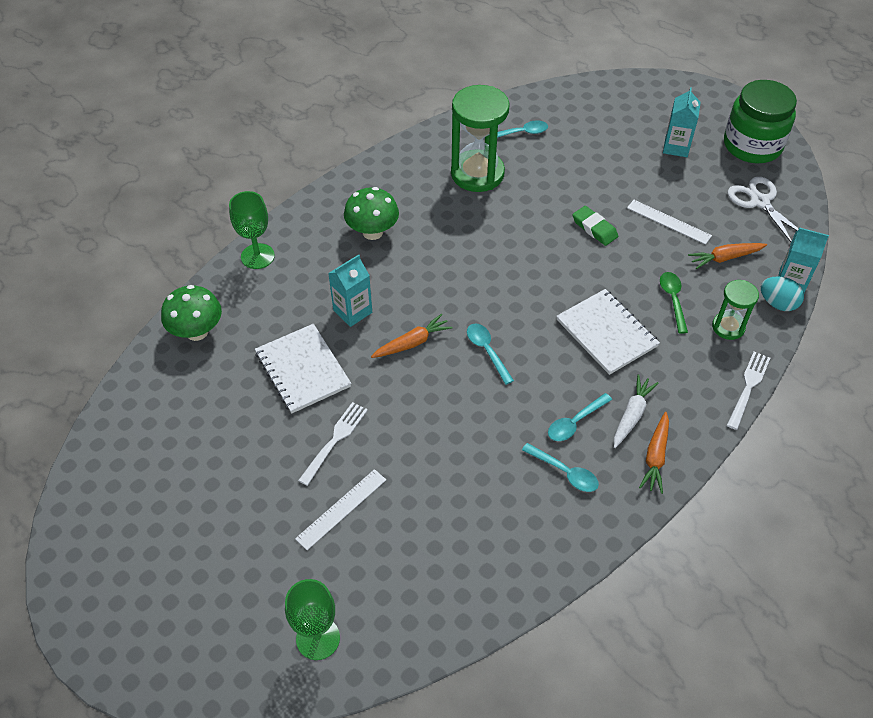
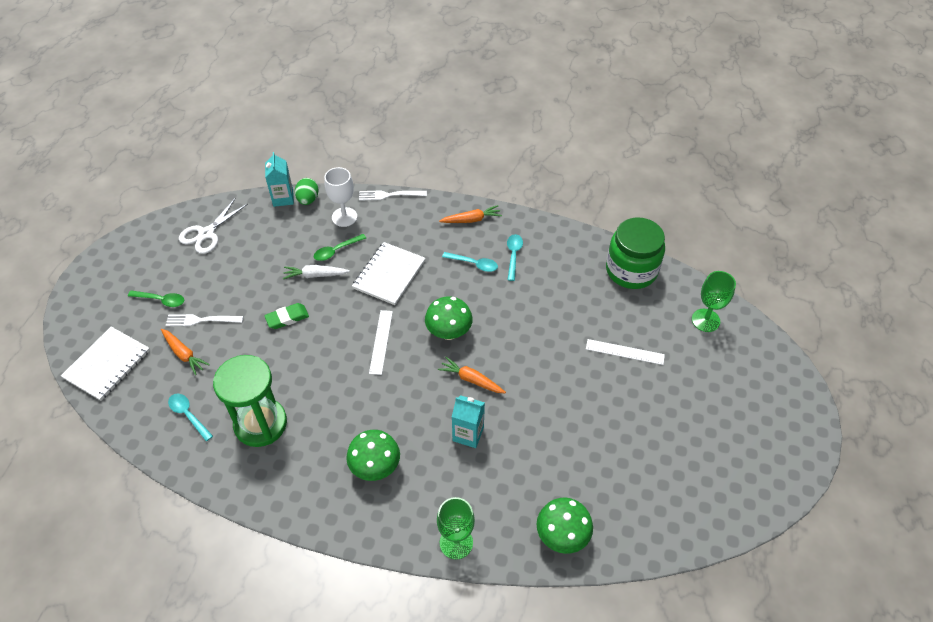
camera: 120 degrees left, 0 degrees up
white notebook [255,324,351,413] -> white notebook moved to [61,327,150,401]
white fork [298,402,368,486] -> white fork moved to [166,314,243,326]
turquoise spoon [467,324,514,385] -> green mushroom [425,296,473,340]
green eraser [572,206,618,246] -> green eraser turned 45 degrees clockwise [264,303,309,329]
white carrot [614,375,659,448] -> white carrot moved to [283,265,350,279]
white ruler [627,200,712,245] -> white ruler moved to [369,310,393,375]
turquoise carton [663,87,701,157] -> green spoon [128,290,184,307]
orange carrot [688,243,767,269] -> orange carrot moved to [161,329,210,375]
green hourglass [712,280,759,340] -> white goblet [324,167,357,227]
green jar [724,80,797,163] -> green jar moved to [606,217,665,289]
turquoise egg [761,276,804,311] -> green egg [295,178,319,205]

